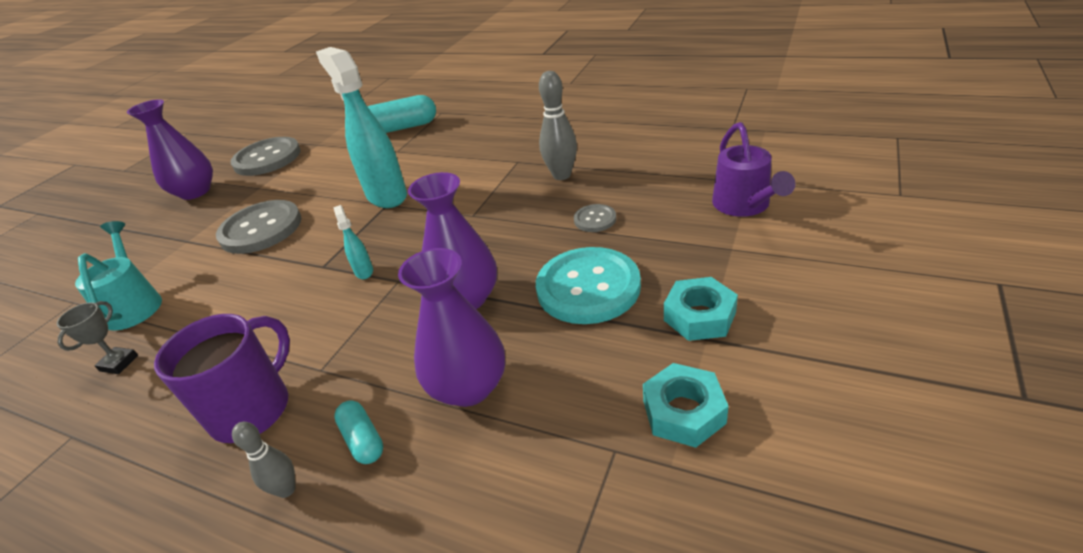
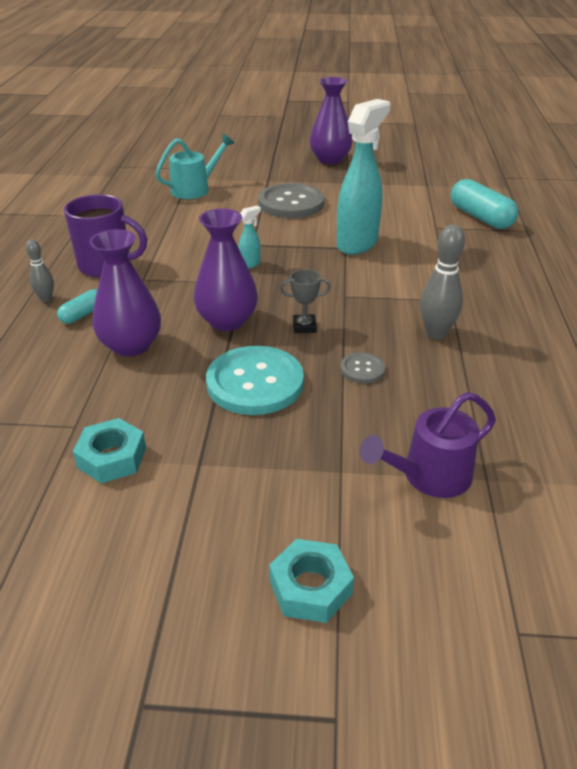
camera: 65 degrees right, 0 degrees up
grey trophy [57,301,138,374] -> grey trophy moved to [280,269,331,333]
grey button [231,137,301,176] -> none
turquoise nut [664,277,738,341] -> turquoise nut moved to [269,539,354,623]

